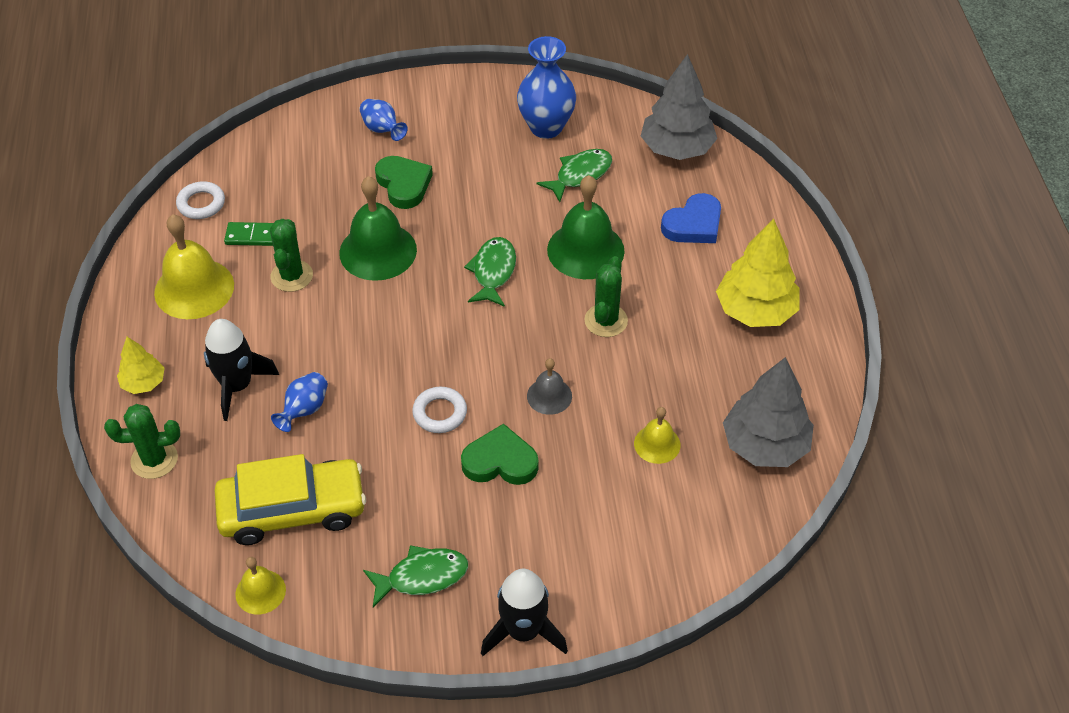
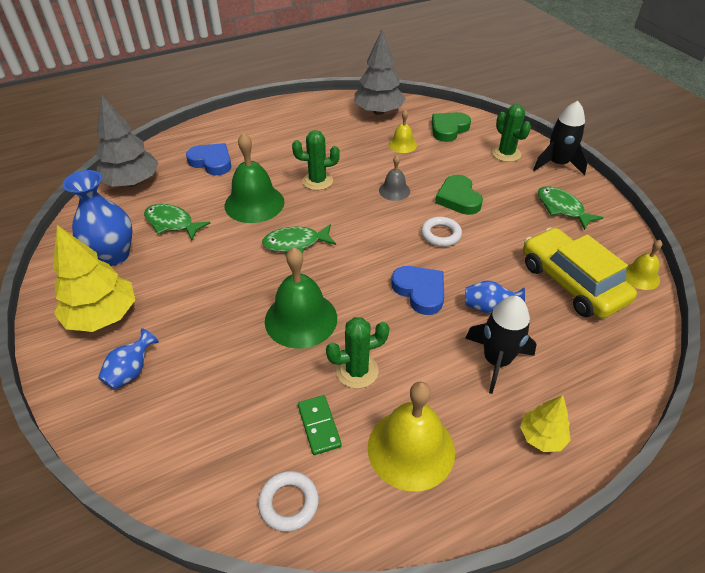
camera: 110 degrees left, 5 degrees down
green cactus [104,404,180,479] -> green cactus moved to [492,104,531,162]
green heart [375,156,433,209] -> green heart moved to [432,112,471,142]
yellow tree [716,219,799,327] -> yellow tree moved to [53,225,135,332]
none -> blue heart [391,266,444,315]

